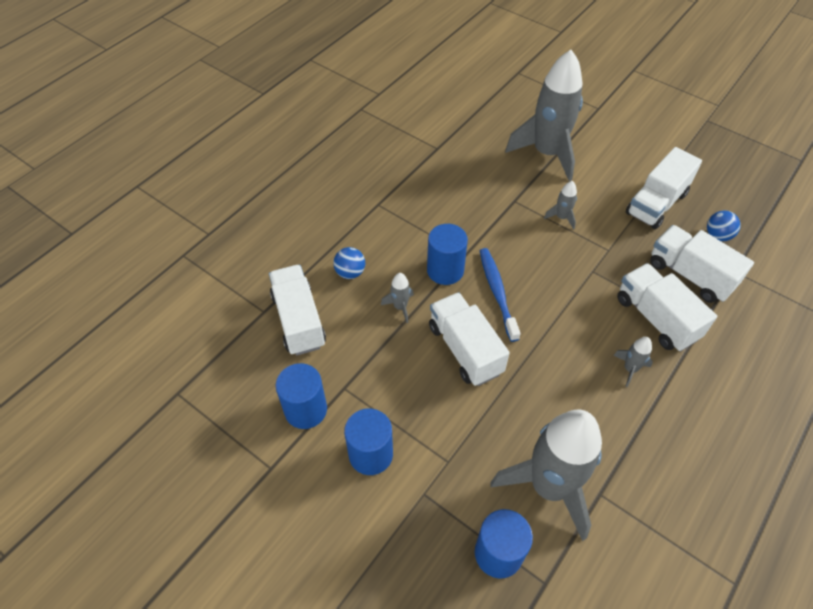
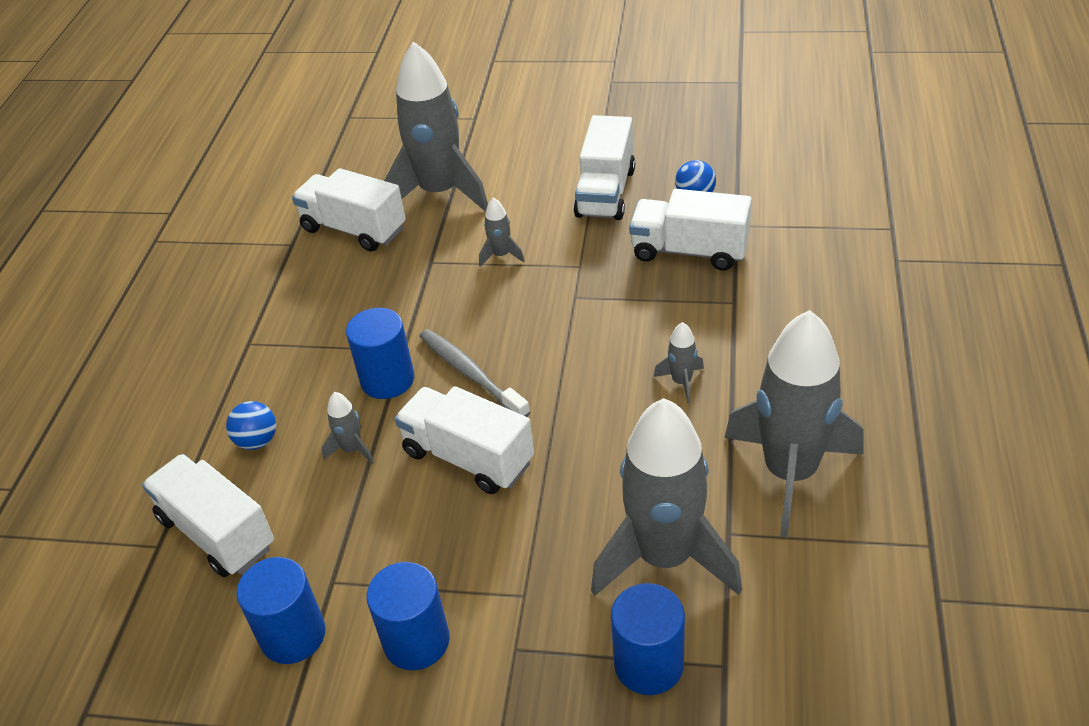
camera: 25 degrees left, 10 degrees down
blue toothbrush [480,248,521,342] -> grey toothbrush [419,329,530,417]
white truck [617,263,717,352] -> white truck moved to [292,168,406,252]
none -> grey rocket [724,310,863,538]

